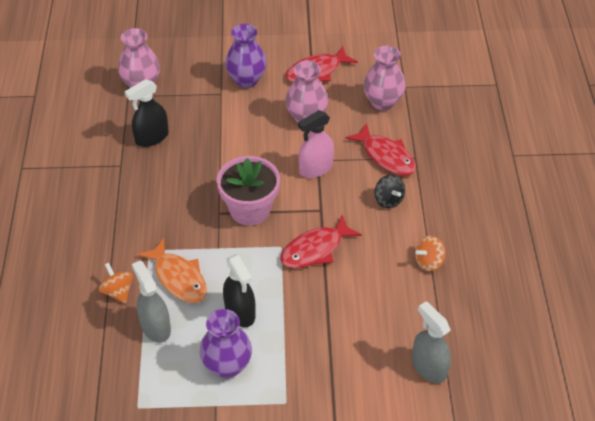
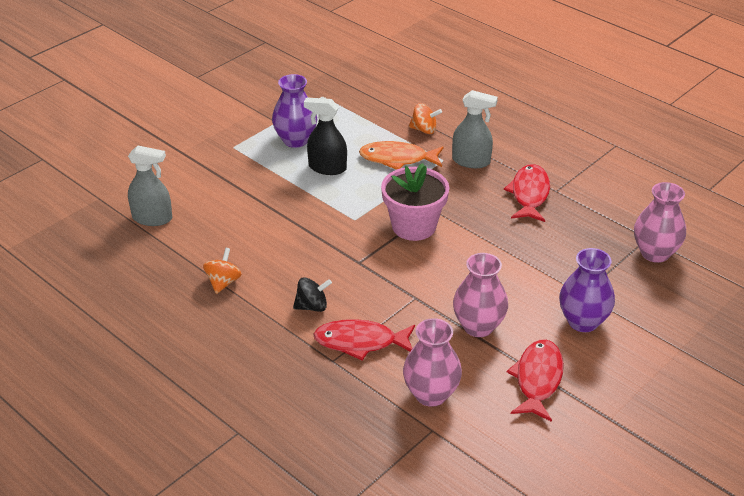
camera: 135 degrees right, 10 degrees down
black spray bottle [124,79,169,147] -> none
grey spray bottle [132,260,171,343] -> grey spray bottle moved to [452,90,498,168]
red fish [280,215,362,268] -> red fish moved to [504,164,550,222]
pink spray bottle [298,110,334,178] -> none
black spinning top [374,175,405,208] -> black spinning top turned 150 degrees clockwise [293,277,332,312]

